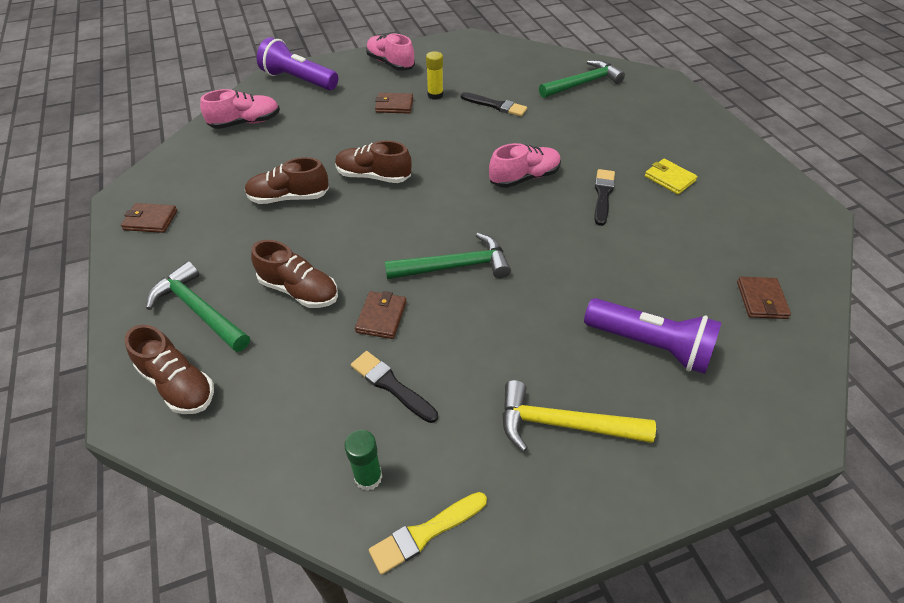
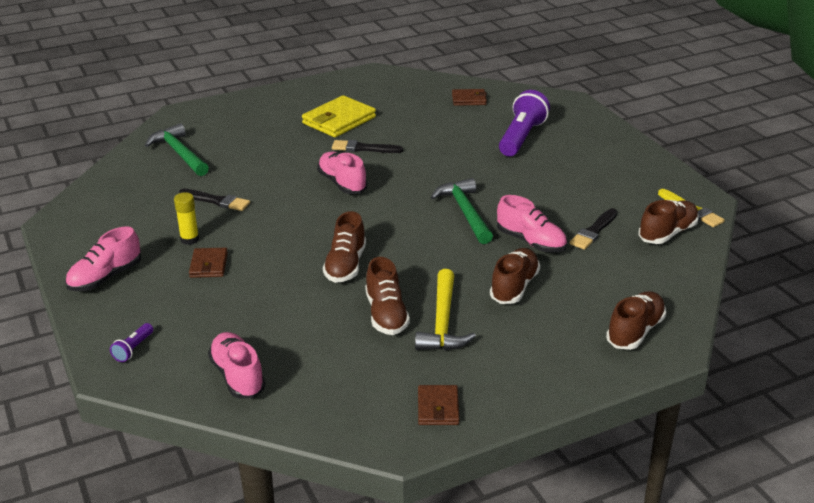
camera: 95 degrees left, 15 degrees down
green hammer [146,261,250,352] -> none
purple flashlight [257,37,338,90] -> purple flashlight [110,323,153,362], size x0.45
green glue stick [344,430,382,491] -> brown shoe [638,200,699,244]
brown wallet [355,291,407,339] -> pink shoe [497,195,567,252]
black brush [461,92,527,116] -> black brush turned 90 degrees clockwise [179,189,250,211]
yellow hammer [502,380,656,452] -> yellow hammer moved to [415,269,476,350]
yellow wallet [645,159,697,194] -> yellow wallet [302,95,376,137], size x1.74

